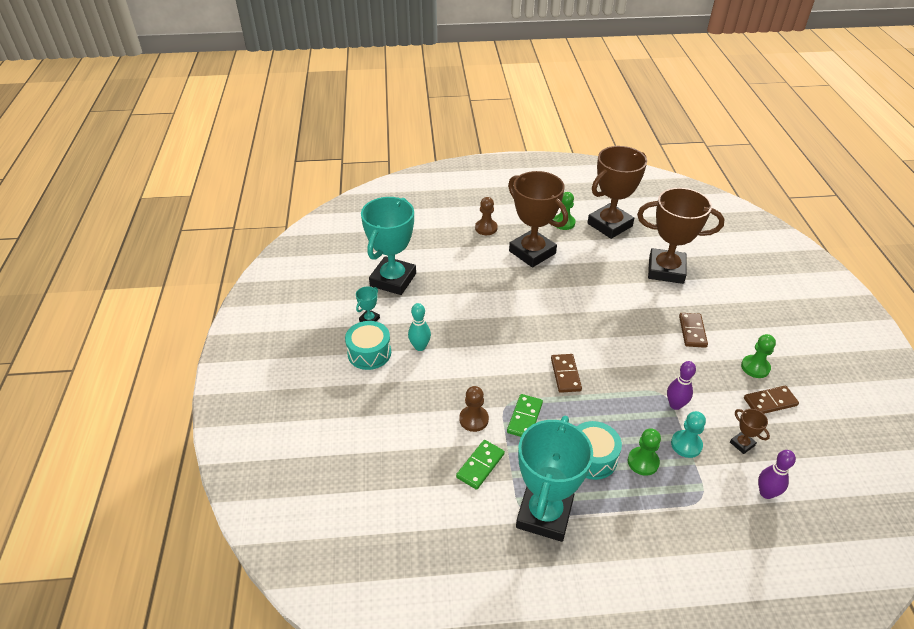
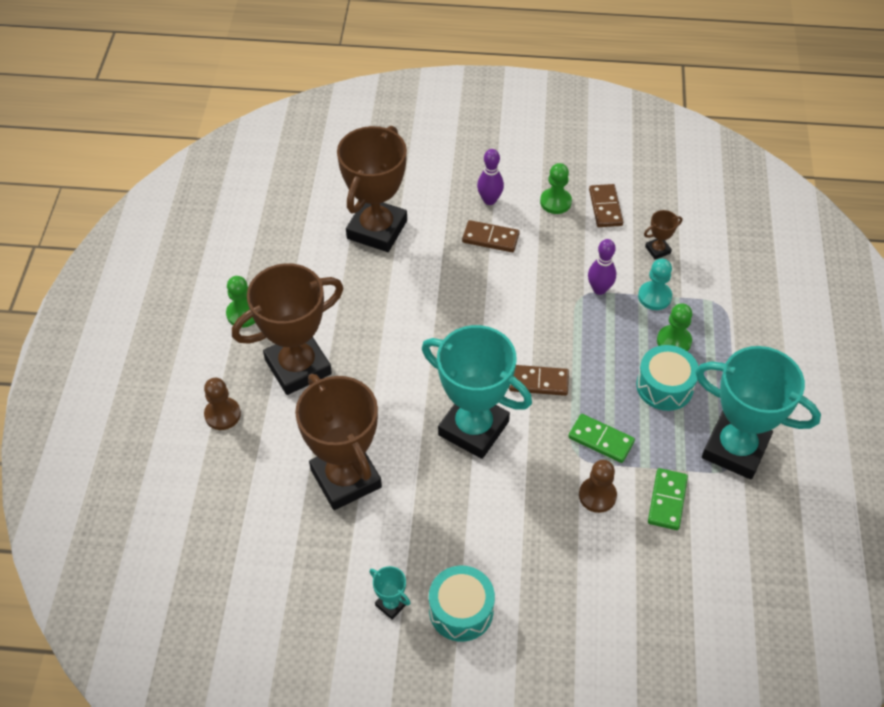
camera: 80 degrees left, 10 degrees up
turquoise trophy [361,197,416,295] -> turquoise trophy moved to [422,325,532,459]
turquoise bowling pin [408,303,431,351] -> none
green domino [456,440,505,490] -> green domino turned 60 degrees clockwise [648,468,688,530]
brown trophy [588,146,647,239] -> brown trophy moved to [295,374,382,510]
purple bowling pin [758,450,796,499] -> purple bowling pin moved to [477,149,504,205]

